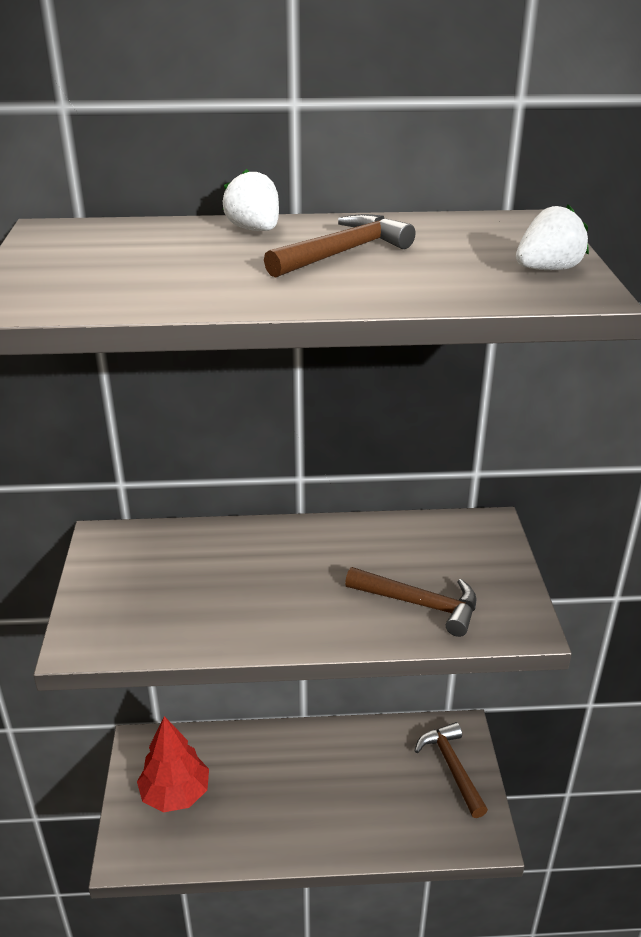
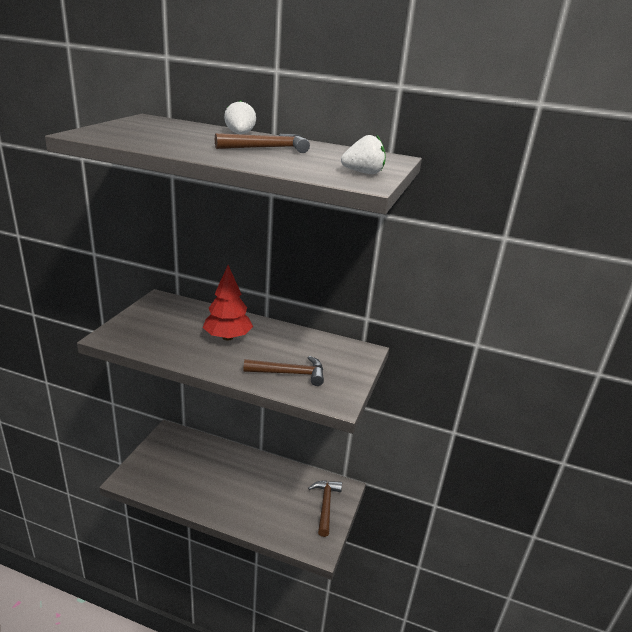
camera: 20 degrees right, 5 degrees down
red tree [137,716,209,812] -> red tree moved to [203,265,253,340]
brown hammer [345,567,476,637] -> brown hammer turned 45 degrees counterclockwise [244,356,324,386]

